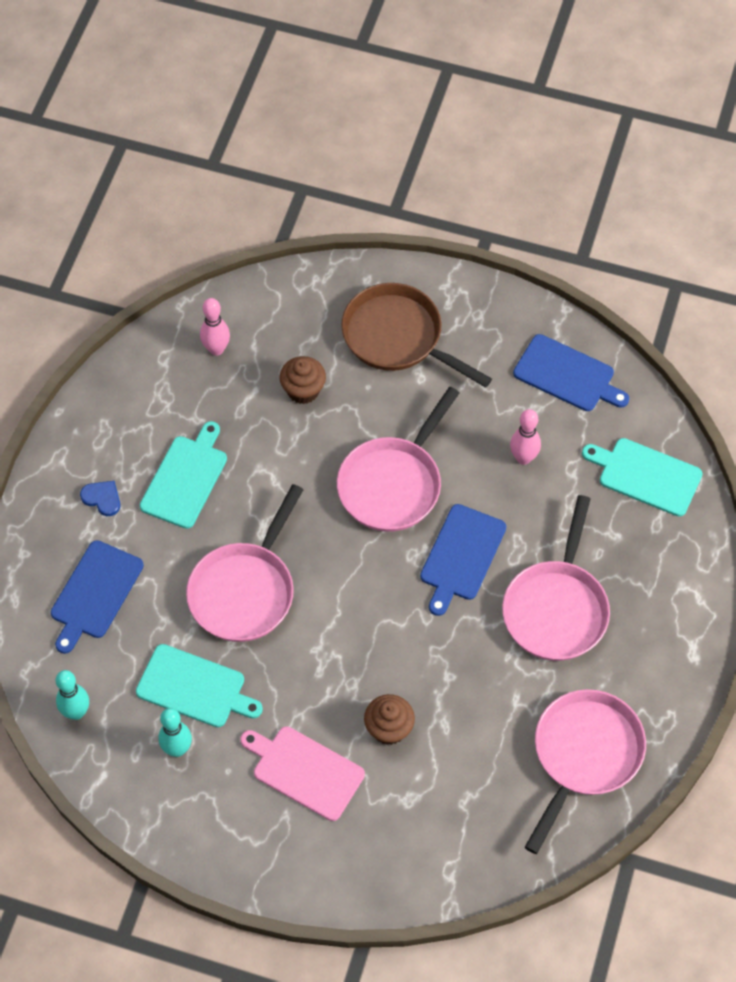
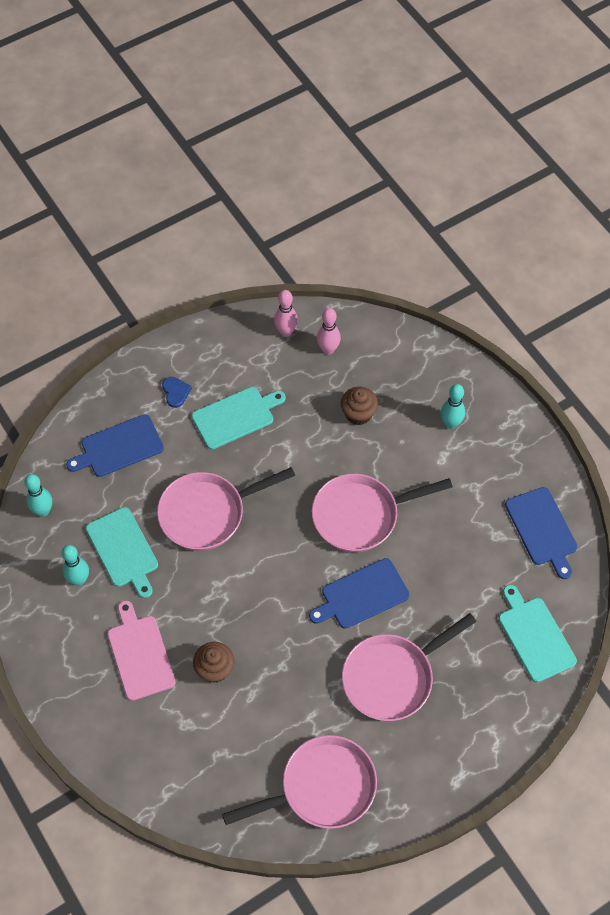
camera: 40 degrees right, 0 degrees up
brown pan [341,283,492,388] -> turquoise bowling pin [440,384,465,429]
pink bowling pin [510,409,541,465] -> pink bowling pin moved to [274,290,298,337]

